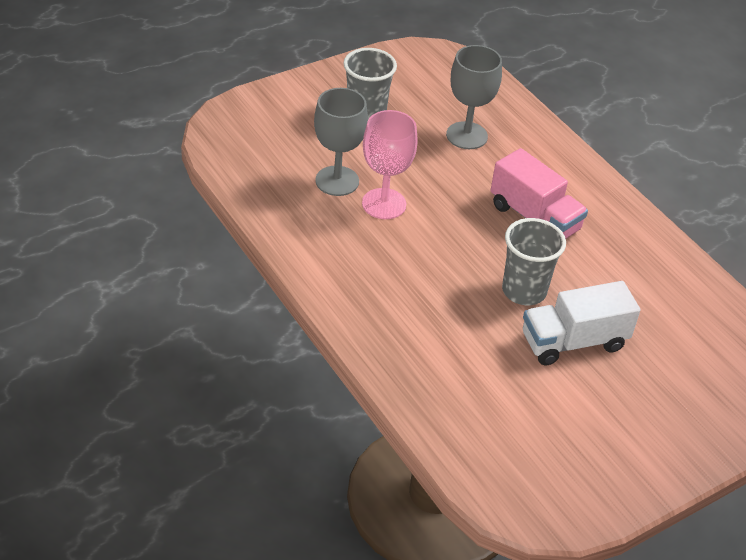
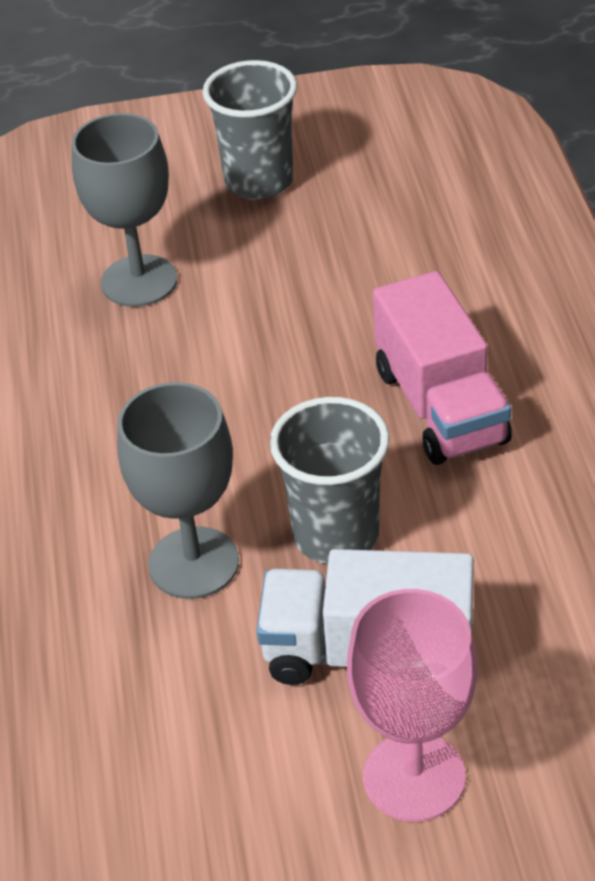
camera: 30 degrees right, 0 degrees up
pink goblet [362,110,418,219] -> pink goblet moved to [347,589,477,822]
grey goblet [446,45,502,149] -> grey goblet moved to [117,382,239,599]

